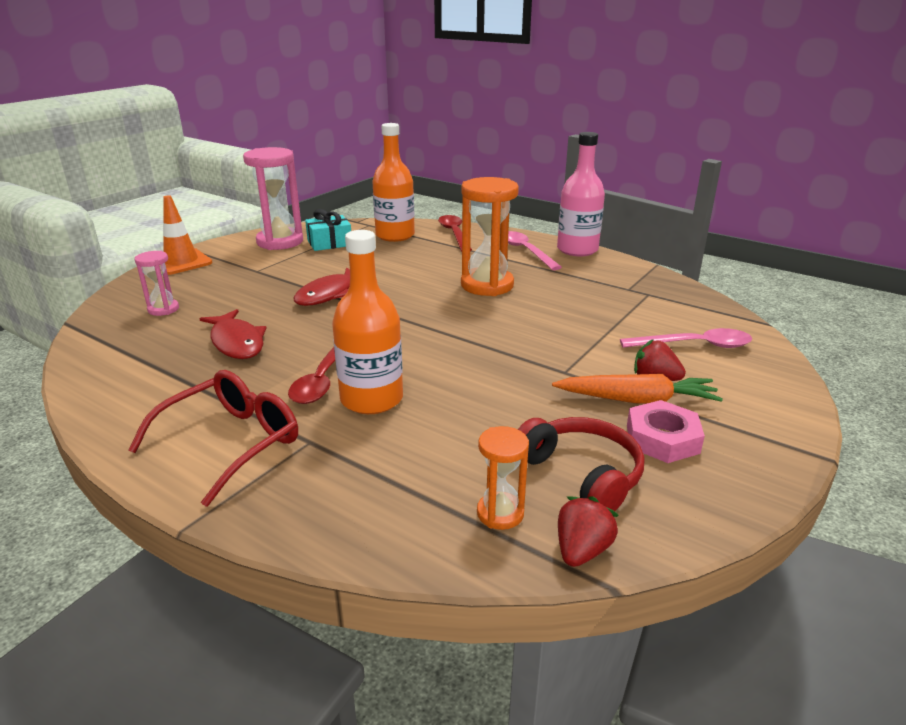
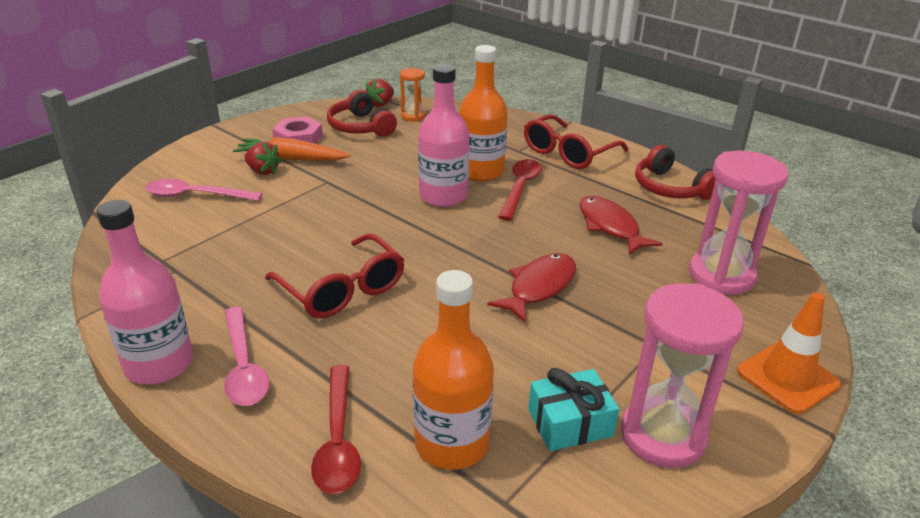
camera: 175 degrees left, 5 degrees up
pink hourglass [134,251,179,316] -> pink hourglass [689,150,788,295], size x1.92
orange hourglass [461,177,519,296] -> red glasses [265,234,405,318]
none -> pink bottle [418,64,470,207]
none -> red headphones [635,145,716,200]

